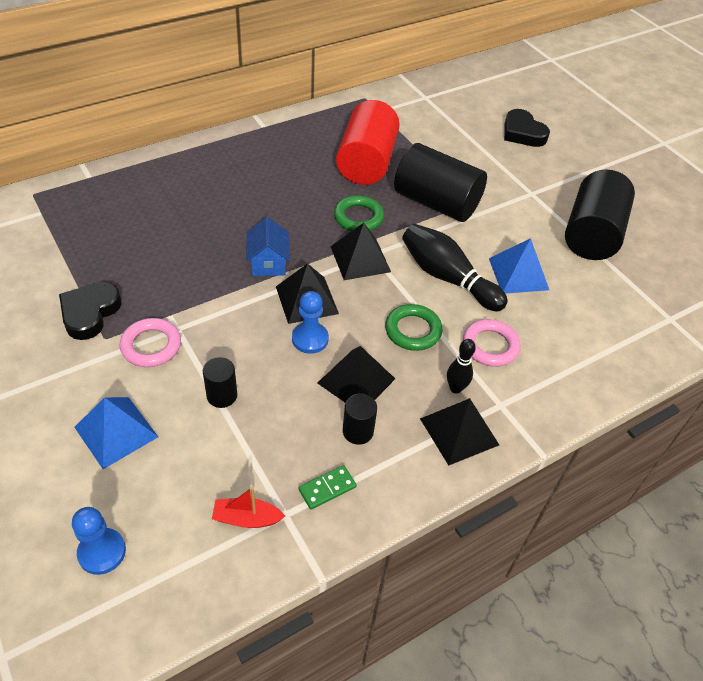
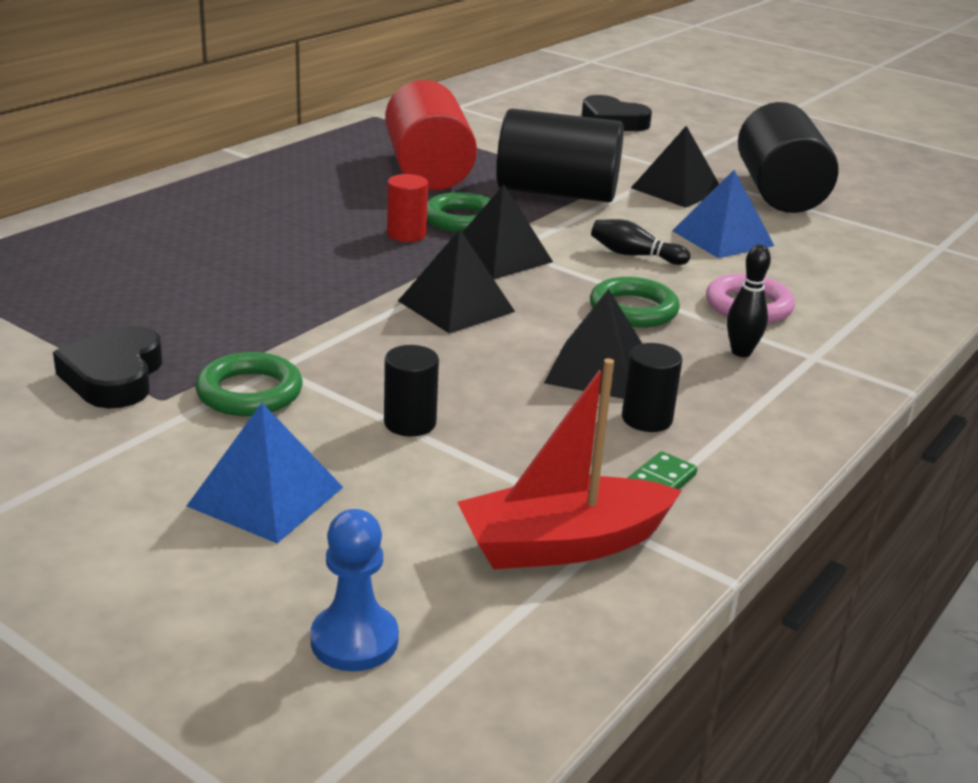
camera: 20 degrees left, 20 degrees down
pink ring [120,318,181,367] -> green ring [195,352,302,416]
red boat [212,487,285,528] -> red boat [457,358,682,569], size x1.81
blue house [246,217,290,276] -> none
blue pawn [292,291,329,354] -> none
black bowling pin [402,224,508,311] -> black bowling pin [591,219,690,265], size x0.54
black pyramid [420,398,499,466] -> black pyramid moved to [631,126,719,208]
none -> red cylinder [387,174,428,242]

